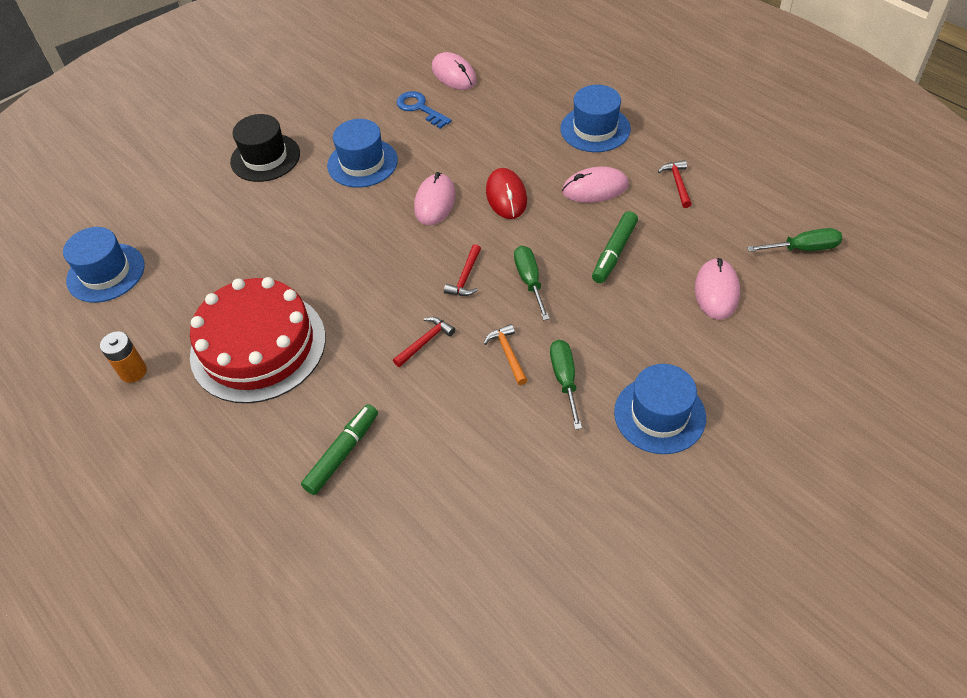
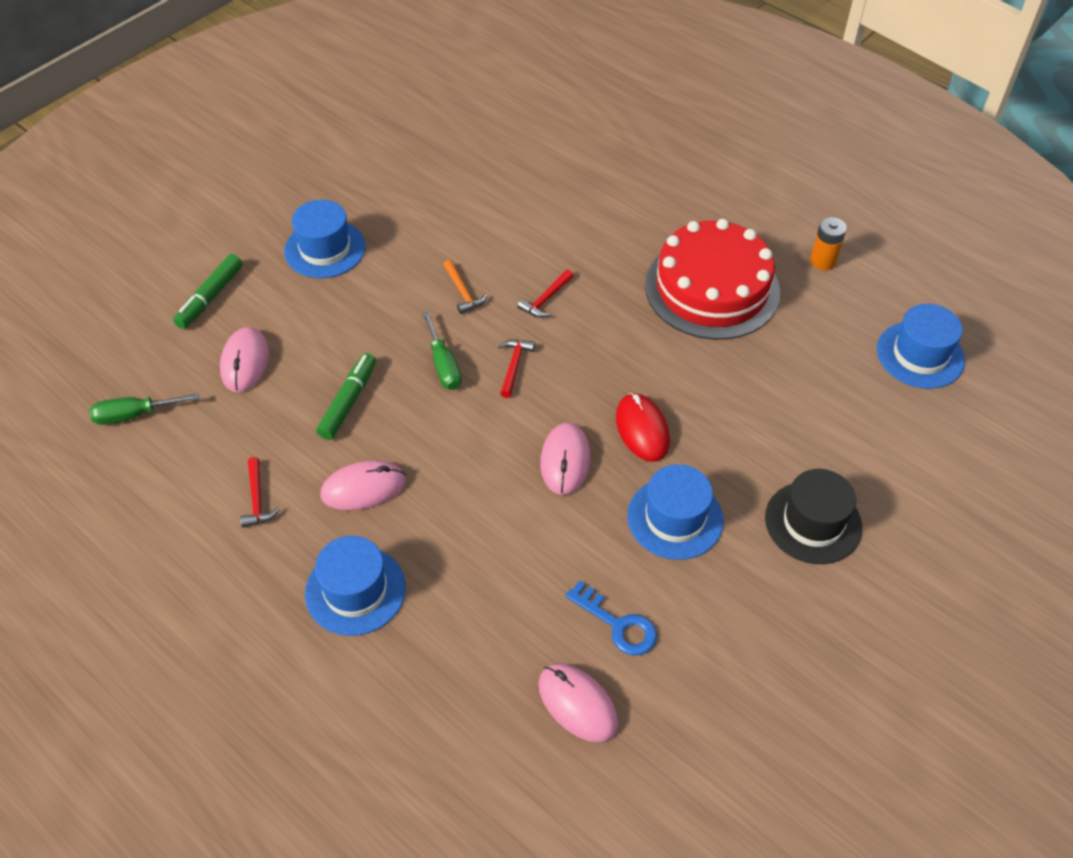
camera: 170 degrees right, 0 degrees up
green marker [301,404,378,495] -> green marker moved to [173,254,243,329]
red mouse [486,168,527,219] -> red mouse moved to [616,393,670,462]
green screwdriver [550,340,582,430] -> none

